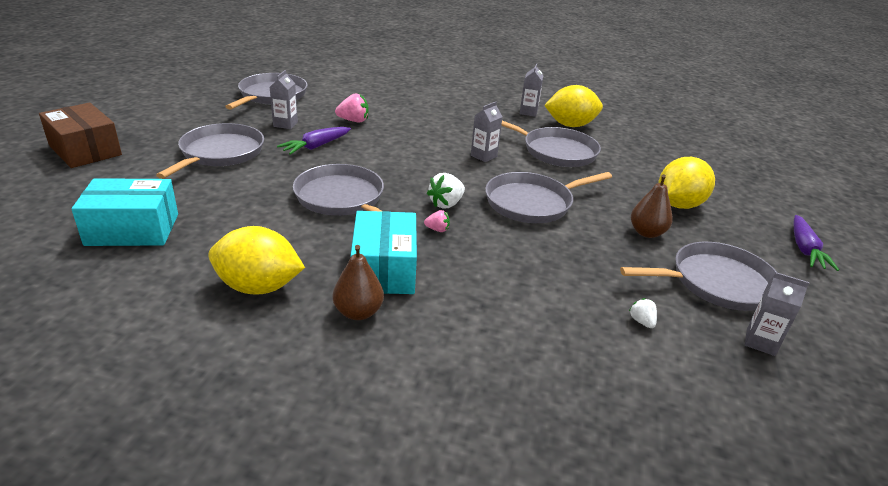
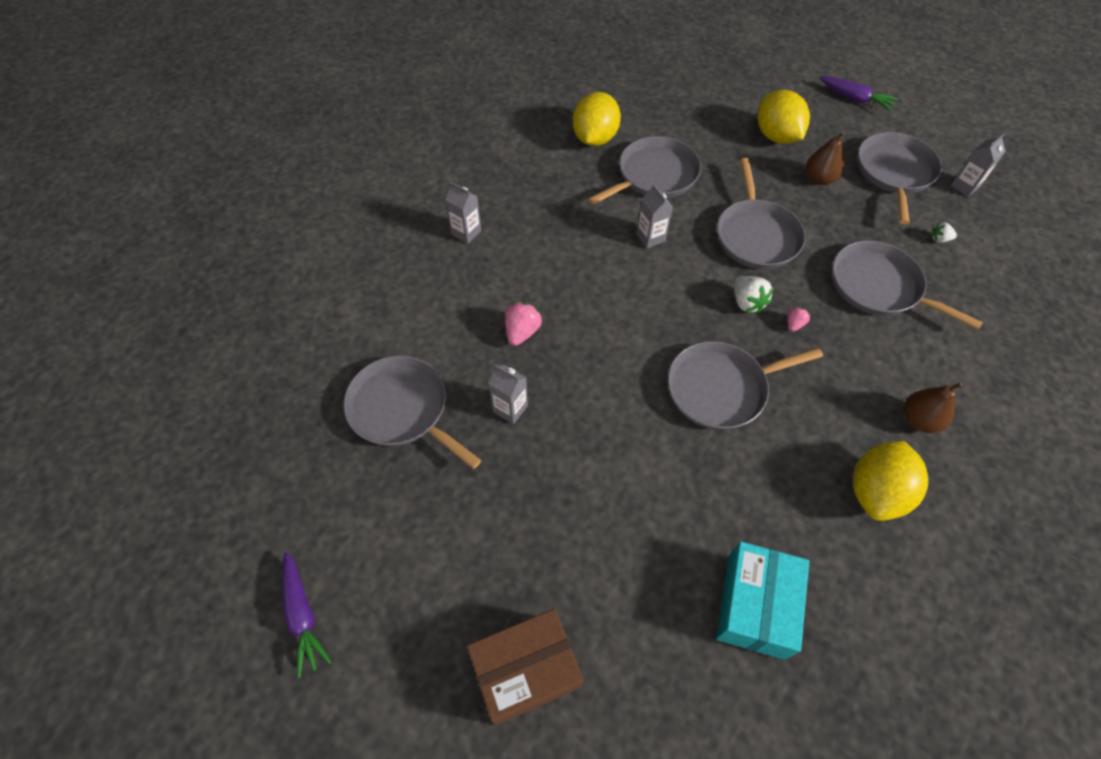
camera: 65 degrees left, 25 degrees up
grey pan [156,123,264,179] -> grey pan moved to [832,241,983,330]
purple carrot [277,127,351,155] -> purple carrot moved to [282,552,332,678]
turquoise box [351,211,417,294] -> none
grey carton [519,63,544,117] -> grey carton moved to [445,182,481,244]

